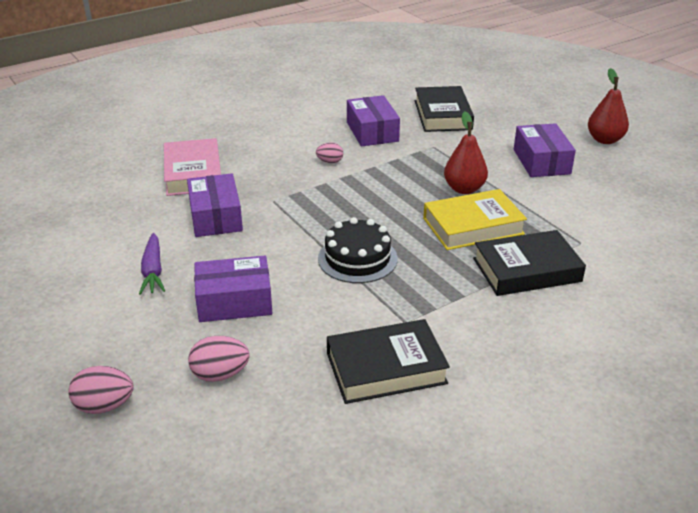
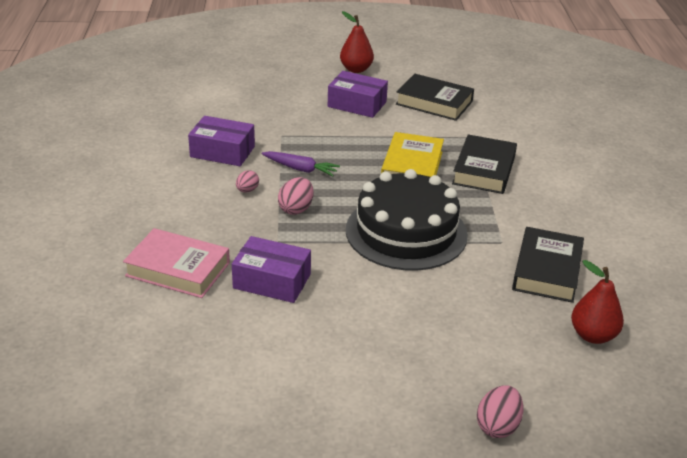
camera: 60 degrees left, 0 degrees up
purple carrot [139,233,165,295] -> purple carrot moved to [262,151,340,176]
pink egg [188,336,249,382] -> pink egg moved to [278,177,314,215]
purple box [194,256,272,322] -> none
black cake [318,217,398,283] -> black cake [346,169,468,271], size x1.69
black book [415,86,474,132] -> black book moved to [396,74,474,121]
red pear [444,112,488,194] -> red pear moved to [571,260,624,344]

